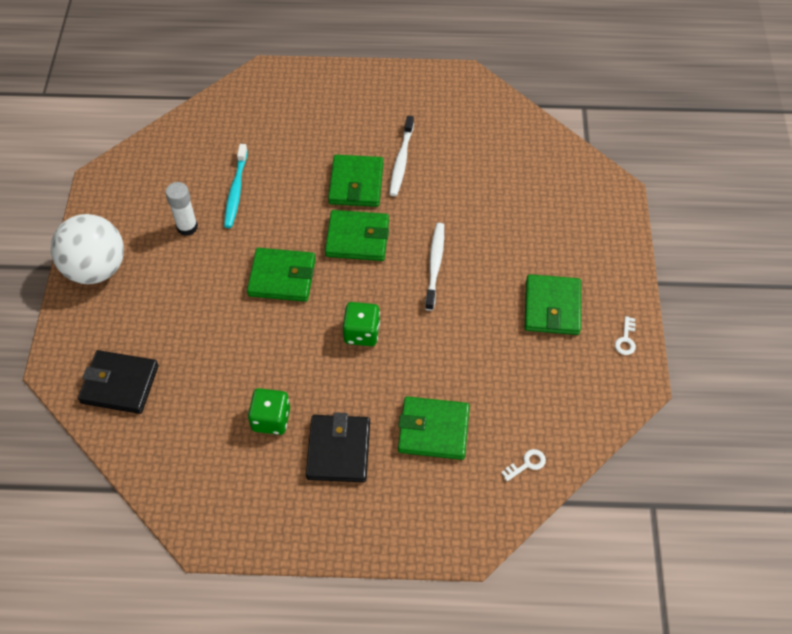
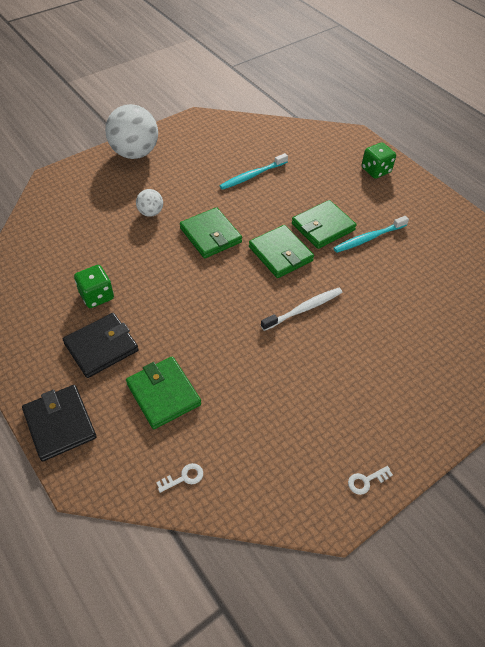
camera: 50 degrees right, 5 degrees down
black wallet [78,350,159,414] -> black wallet moved to [22,385,97,461]
white glue stick [165,182,198,236] -> none
green dice [343,302,380,346] -> green dice moved to [362,142,396,179]
white toothbrush [389,116,414,196] -> turquoise toothbrush [333,216,409,253]
white key [501,449,546,481] -> white key turned 45 degrees counterclockwise [156,463,203,493]
green wallet [525,274,581,335] -> none
none -> white ball [136,189,163,217]

